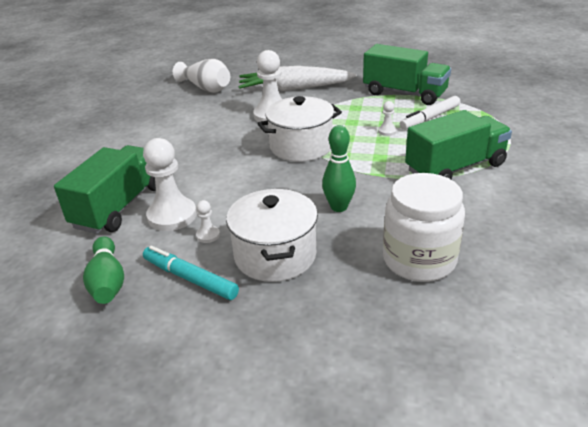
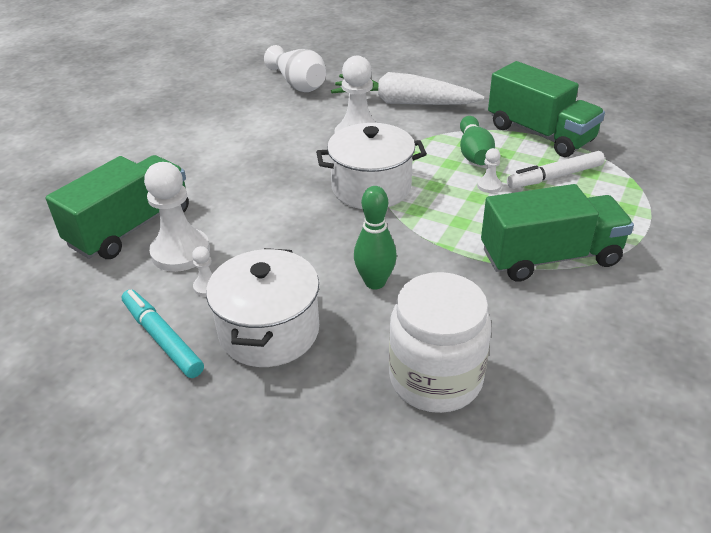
camera: 15 degrees right, 5 degrees up
green bowling pin [83,236,124,304] -> green bowling pin moved to [460,116,495,165]

